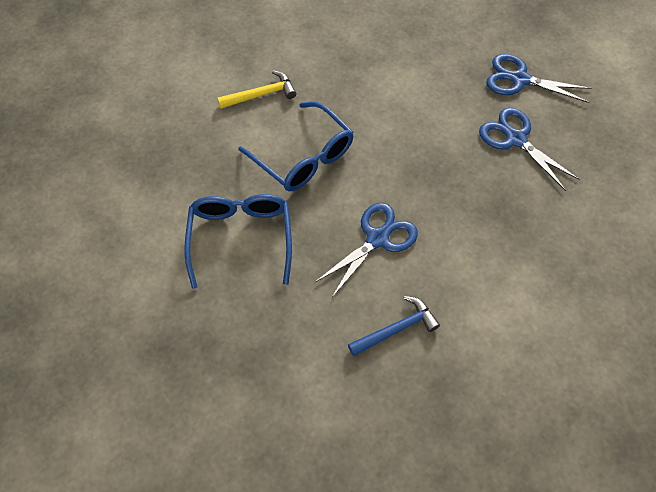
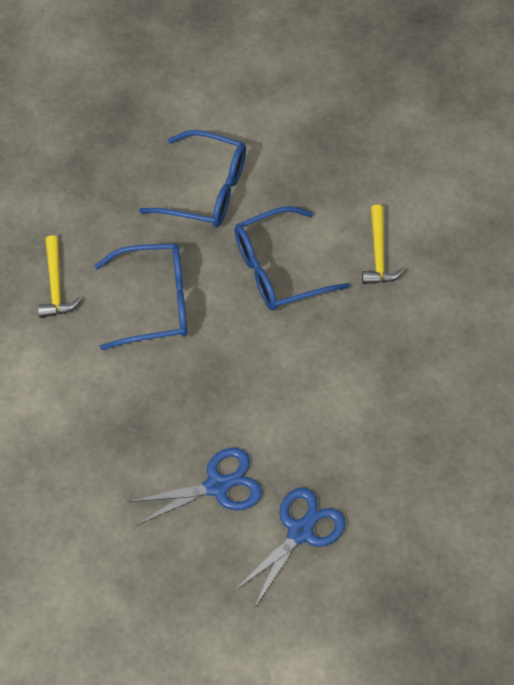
camera: 110 degrees right, 0 degrees up
blue scissors [314,202,418,297] -> blue glasses [94,243,187,350]
blue hammer [348,296,440,356] -> yellow hammer [38,235,82,318]

